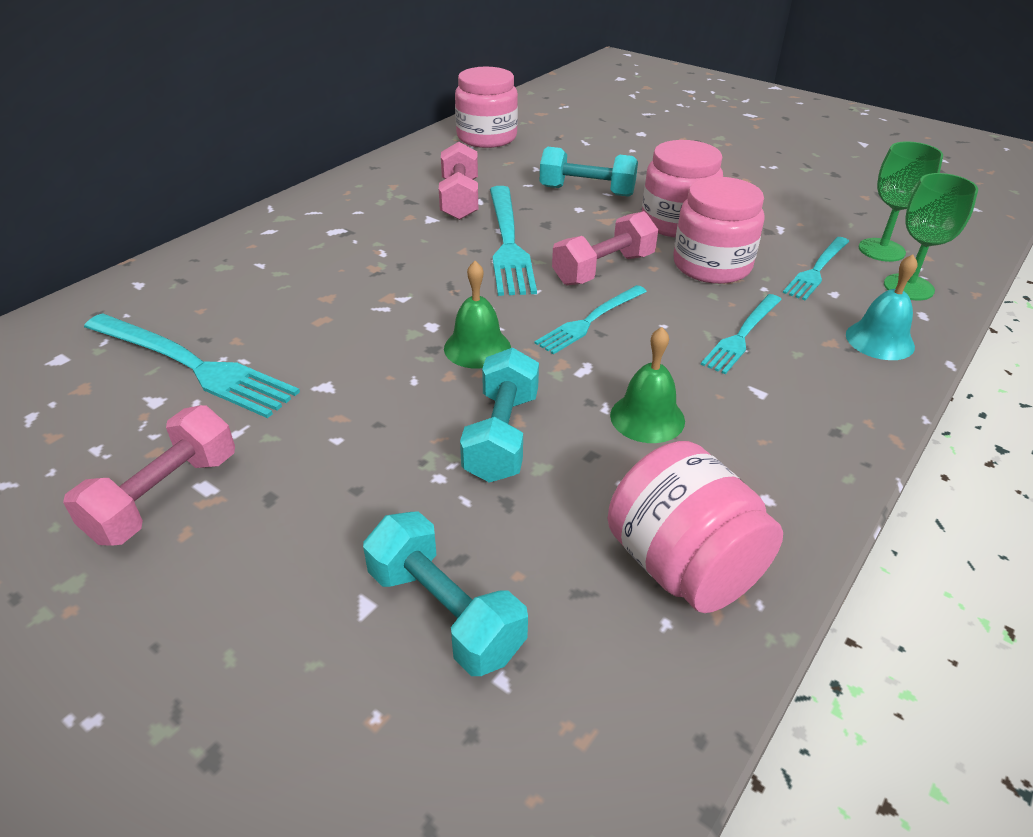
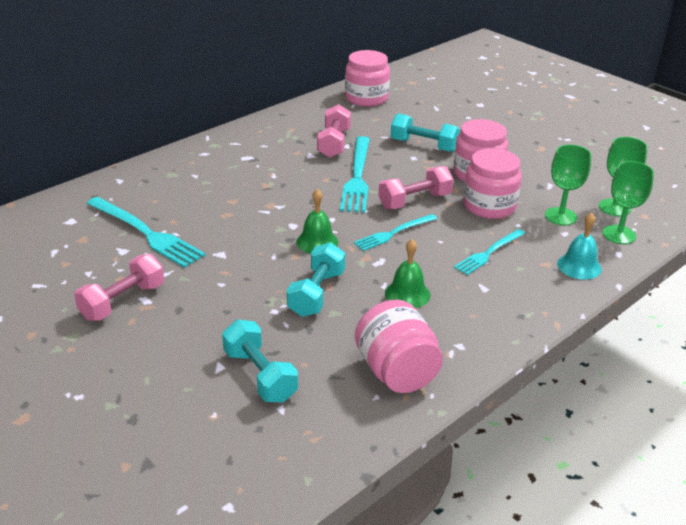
camera: 10 degrees right, 5 degrees down
turquoise fork [783,237,849,301] -> green goblet [545,145,591,225]

